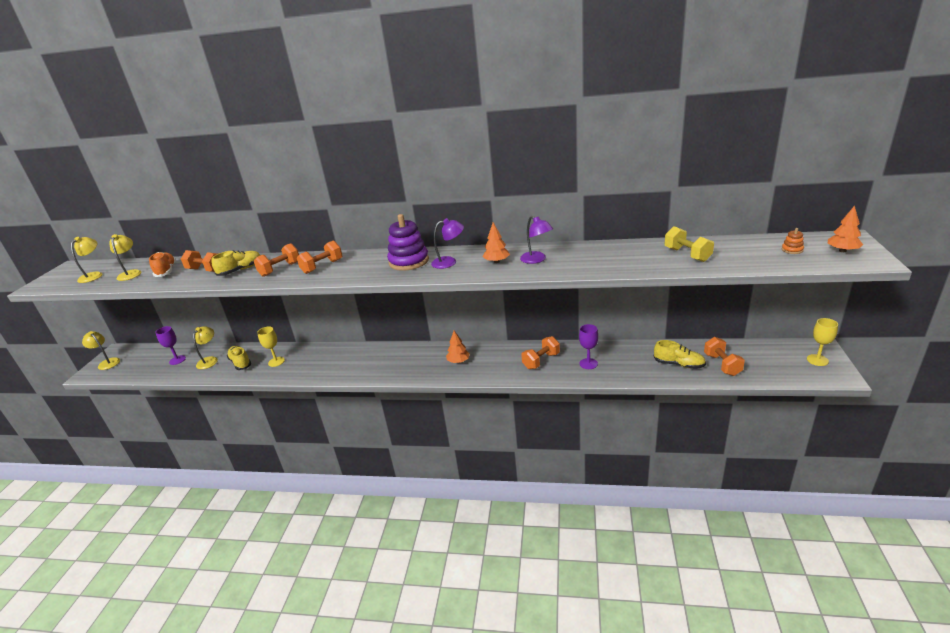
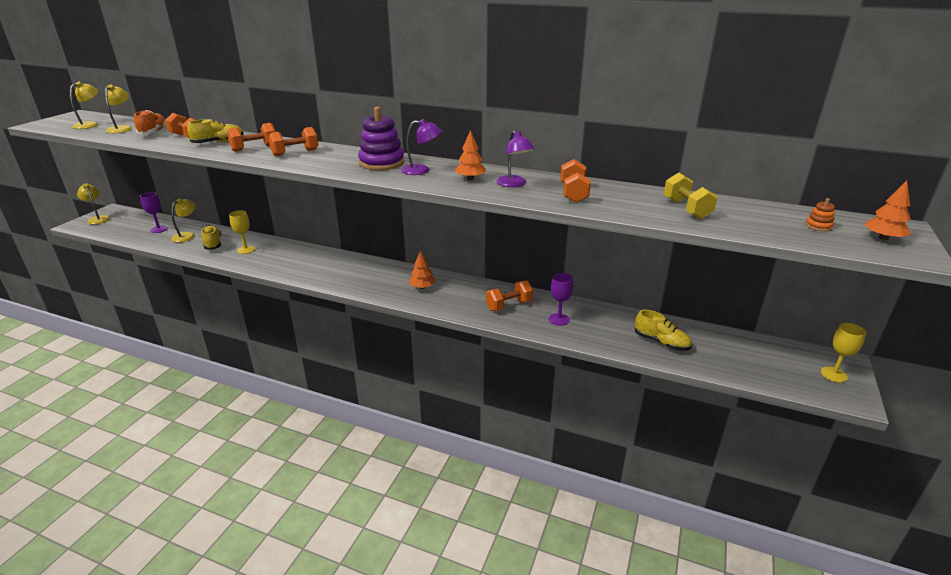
camera: 10 degrees right, 0 degrees up
orange dumbbell [704,337,745,376] -> orange dumbbell moved to [560,159,591,203]

